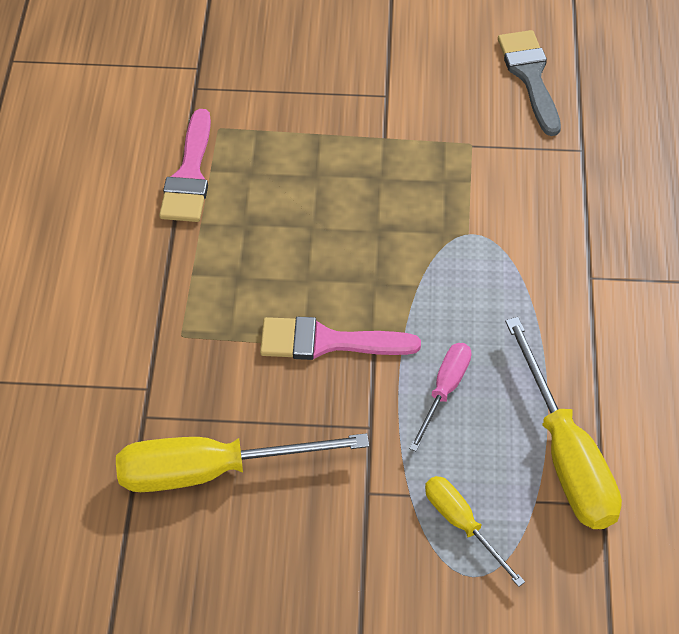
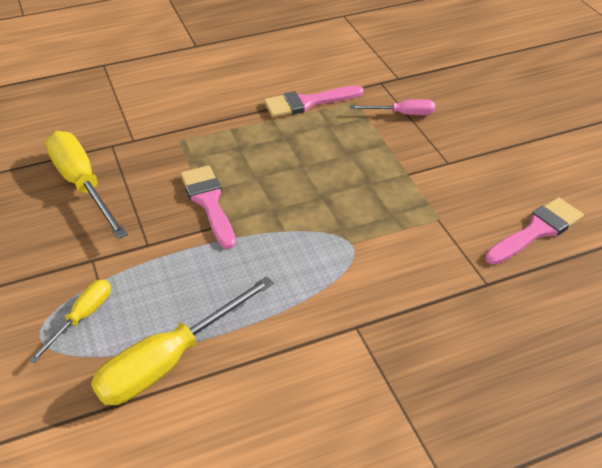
camera: 65 degrees right, 10 degrees down
pink screwdriver [409,343,472,452] -> pink screwdriver moved to [350,99,435,115]
grey brush [498,30,561,136] -> pink brush [485,197,584,265]

